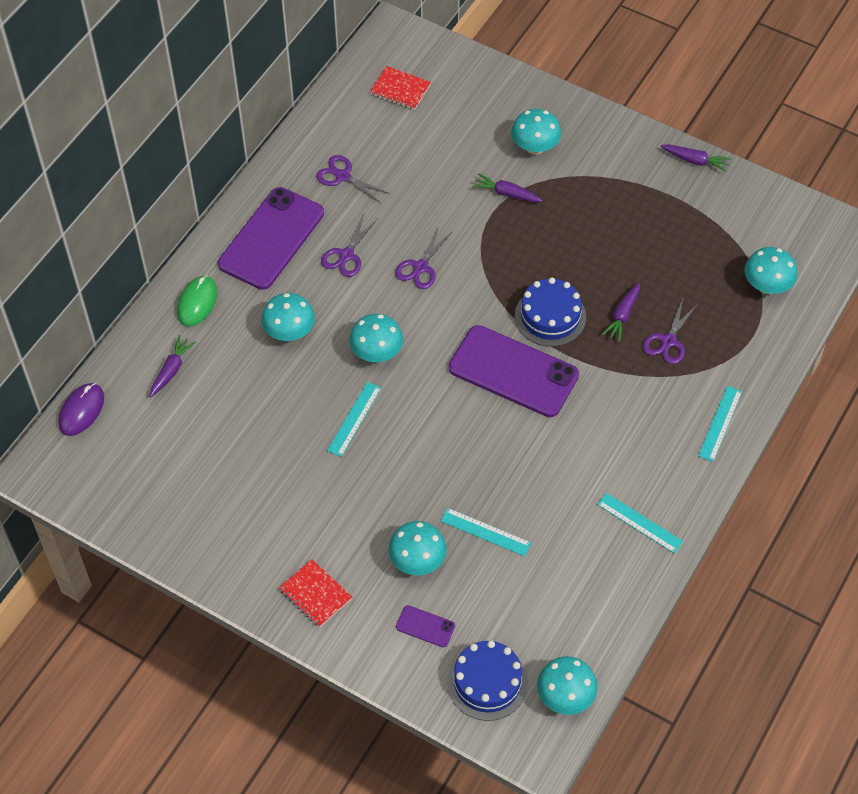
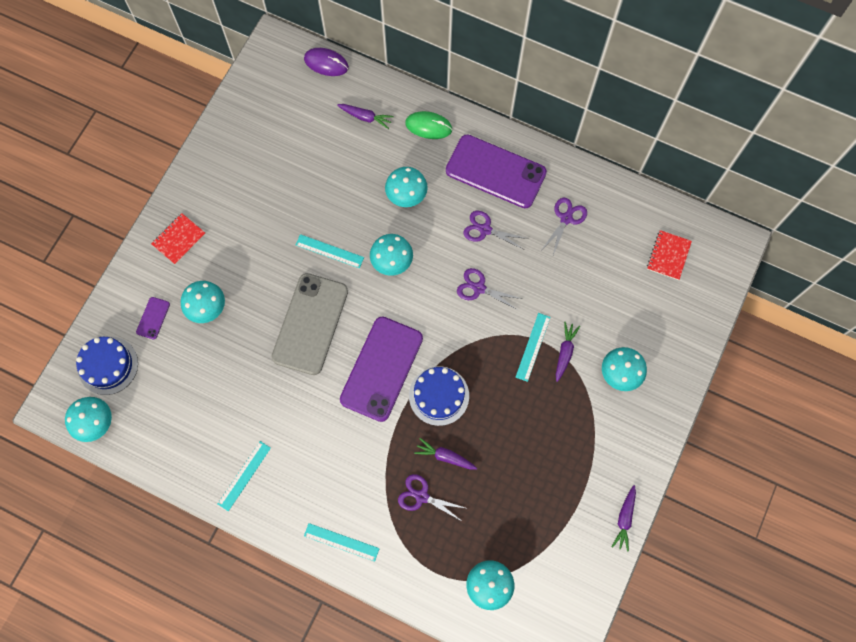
camera: 85 degrees right, 15 degrees up
turquoise ruler [441,508,531,556] -> turquoise ruler moved to [516,313,550,382]
none -> grey phone [272,273,348,375]

